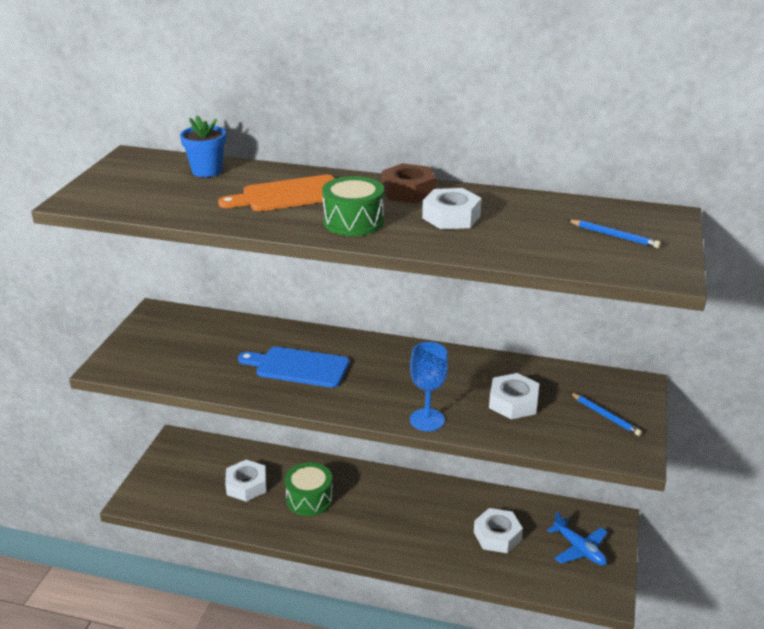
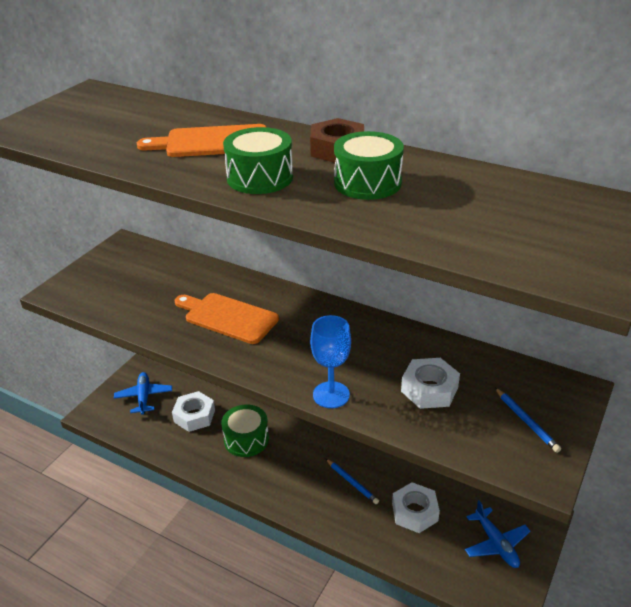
camera: 15 degrees right, 5 degrees up
blue flower pot [180,116,226,177] -> none
blue cutting board [238,347,349,388] -> orange cutting board [175,293,279,344]
white nut [422,188,482,229] -> green drum [334,131,404,200]
blue pencil [568,220,661,248] -> blue pencil moved to [326,459,379,504]
none -> blue plane [114,372,172,414]

